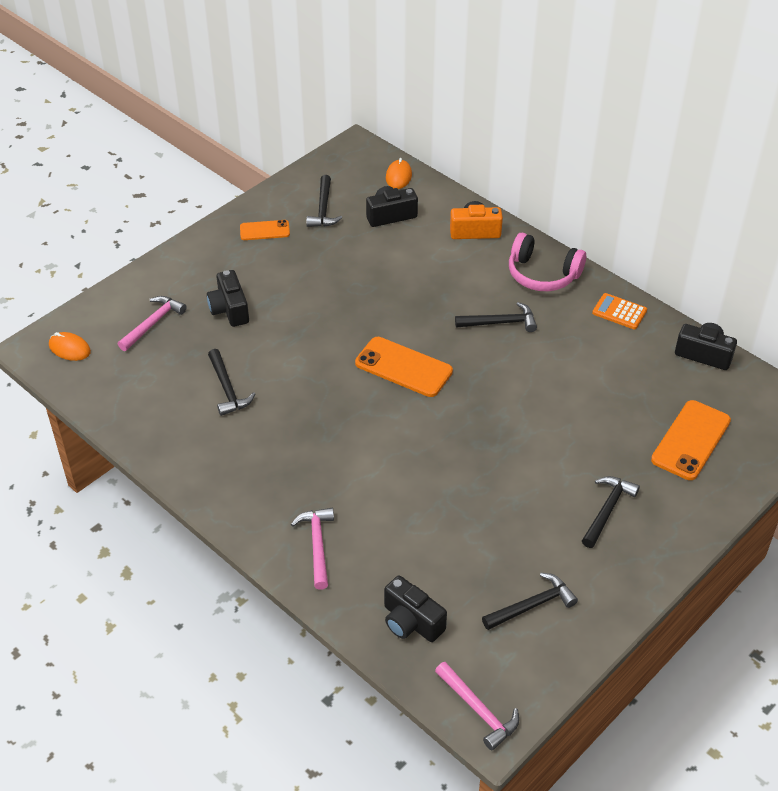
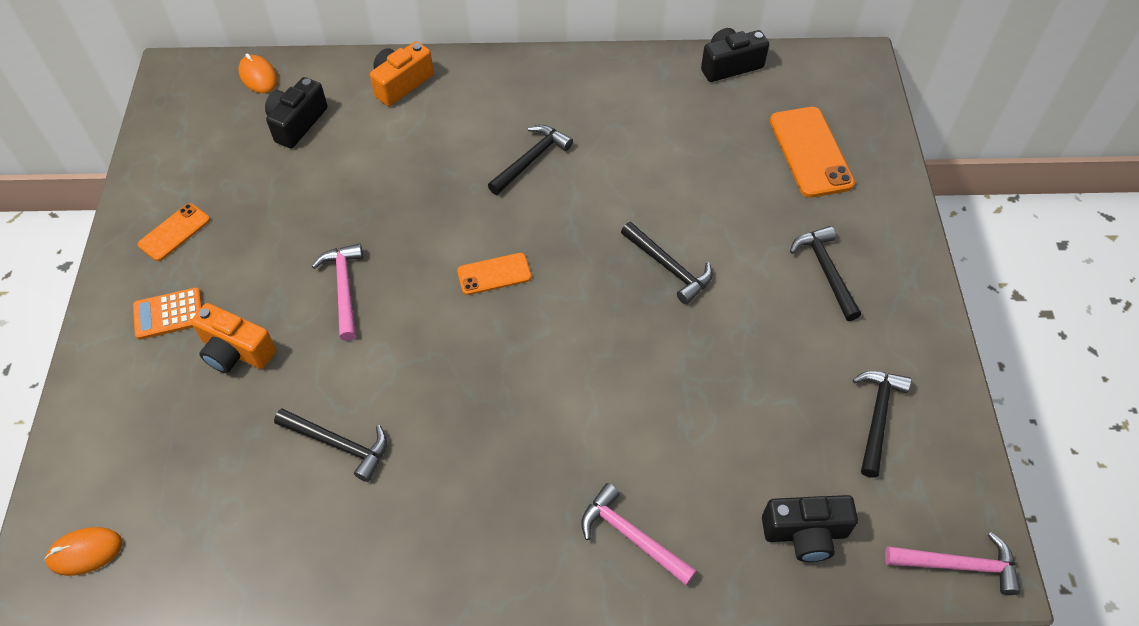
camera: 45 degrees left, 10 degrees up
pink hammer [118,296,187,351] -> pink hammer moved to [312,243,363,341]
black camera [207,270,249,327] -> orange camera [191,303,276,373]
black hammer [306,175,342,227] -> black hammer moved to [621,222,712,304]
orange phone [355,337,453,397] -> orange phone [457,253,531,295], size x0.59
pink headphones [509,233,586,291] -> none
orange calculator [592,293,647,329] -> orange calculator moved to [133,287,202,340]

